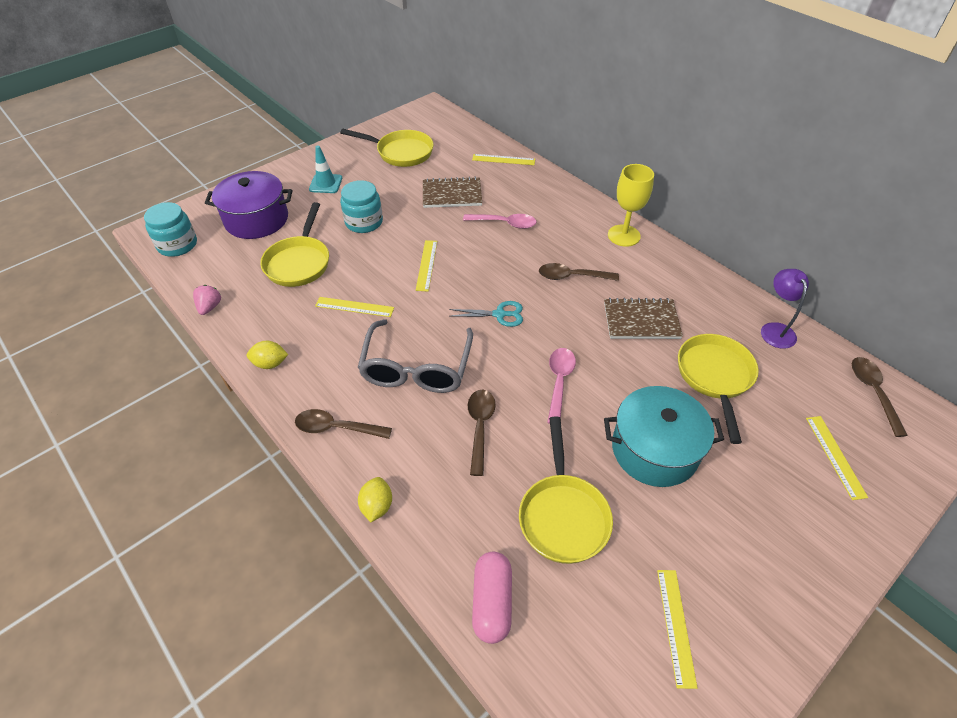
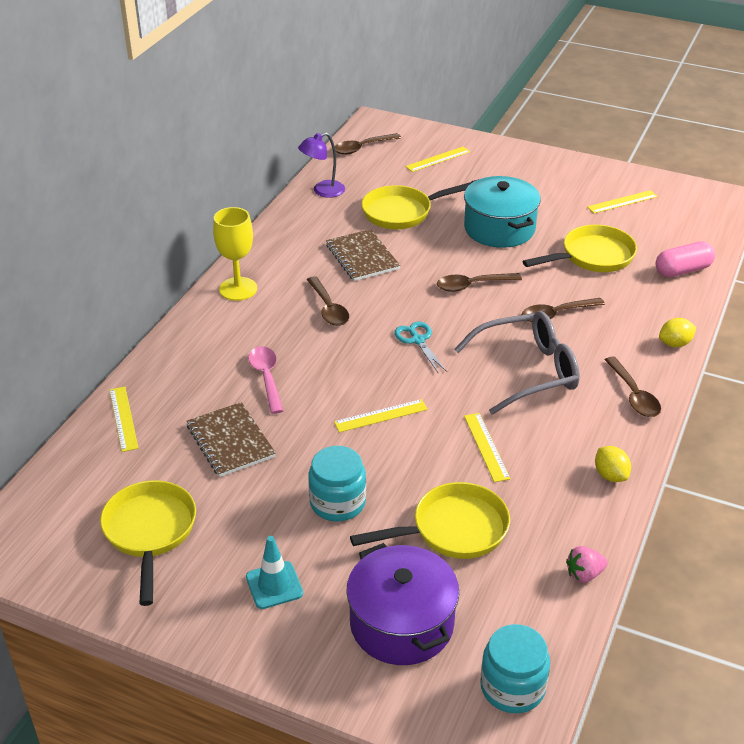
camera: 115 degrees left, 10 degrees down
pink spoon [547,348,576,424] -> brown spoon [437,273,522,292]

